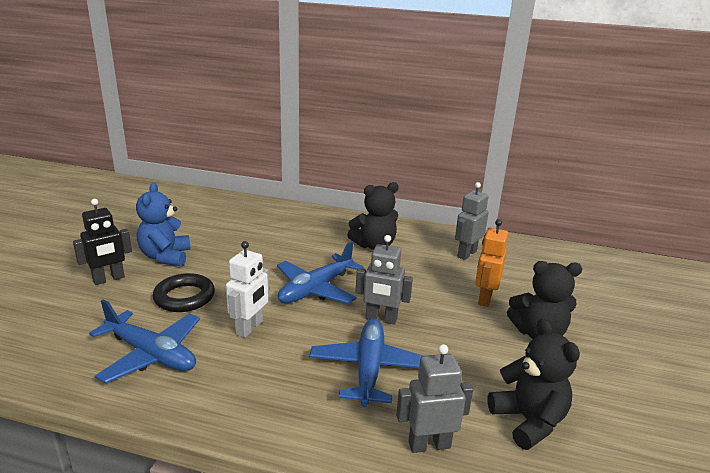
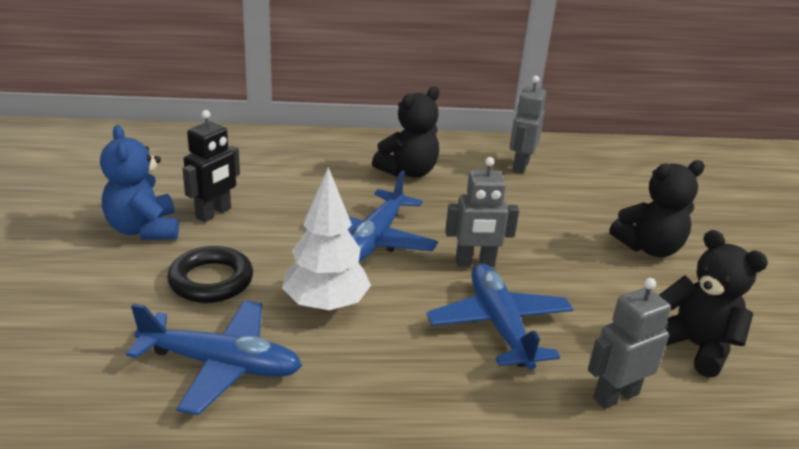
camera: 20 degrees left, 5 degrees up
black robot [73,199,132,285] -> black robot moved to [183,110,240,222]
white robot [226,241,269,338] -> white tree [282,167,371,312]
orange robot [475,219,508,307] -> none

